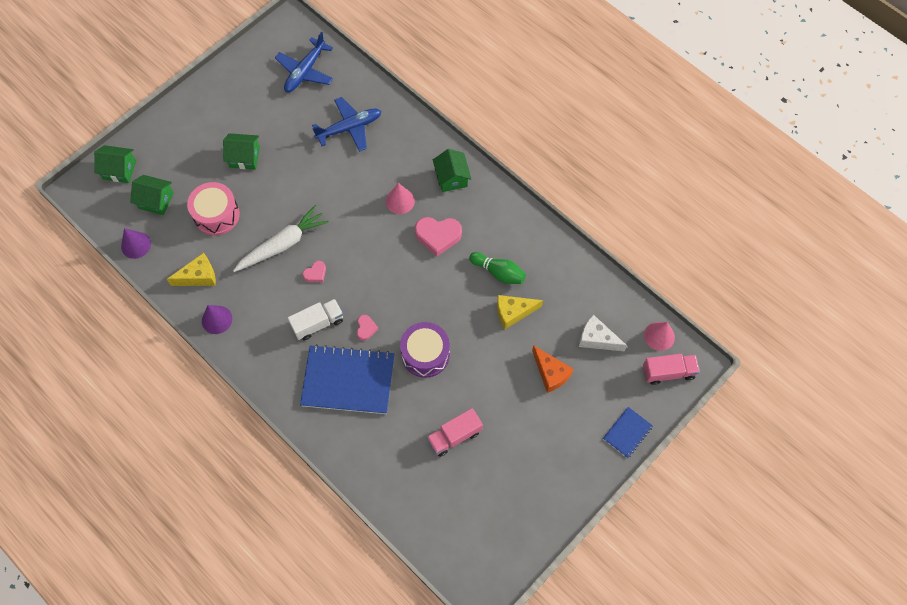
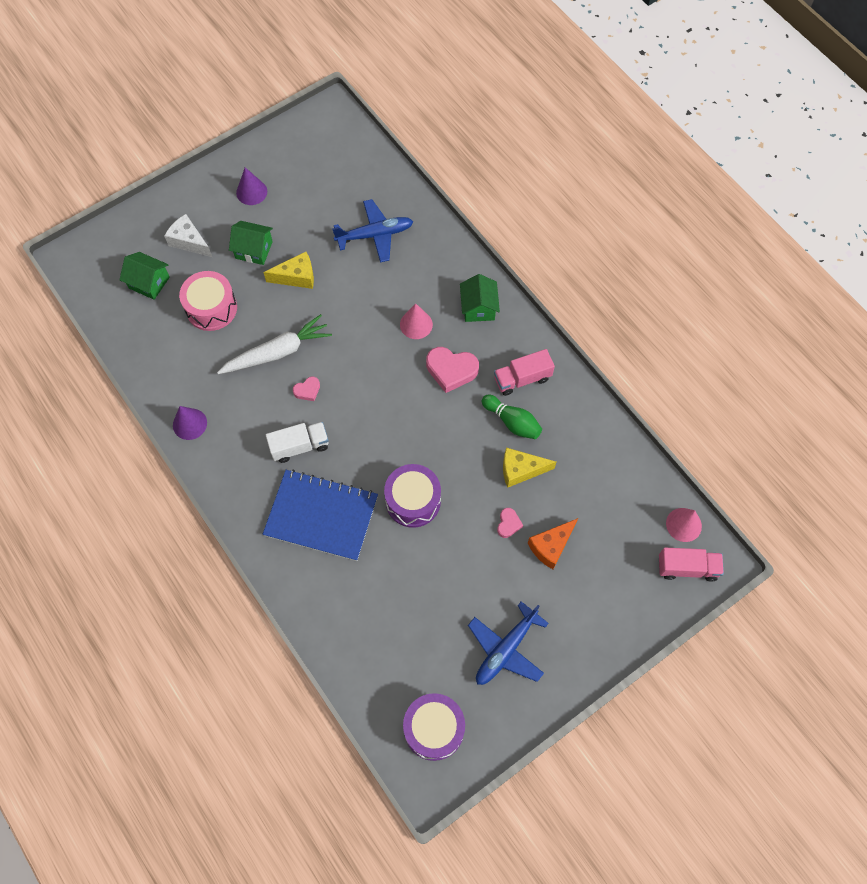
camera: 10 degrees right, 0 degrees up
green house [94,145,136,183] -> none
purple cone [121,228,151,259] -> purple cone moved to [236,167,267,205]
yellow cheese [167,253,216,286] -> yellow cheese moved to [263,252,314,289]
blue plane [275,32,333,92] -> blue plane moved to [468,601,549,685]
pink heart [356,315,378,341] -> pink heart moved to [497,508,523,538]
pink truck [427,408,483,457] -> pink truck moved to [494,349,555,396]
orange cheese [532,345,573,393] -> orange cheese turned 75 degrees clockwise [528,518,578,569]
white cheese [579,315,627,351] -> white cheese moved to [164,214,212,257]
blue notebook [603,407,653,458] -> none
none -> purple drum [403,693,465,761]

